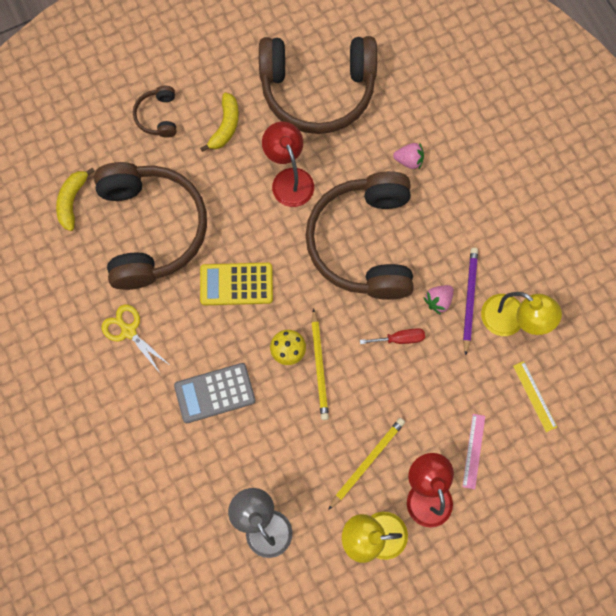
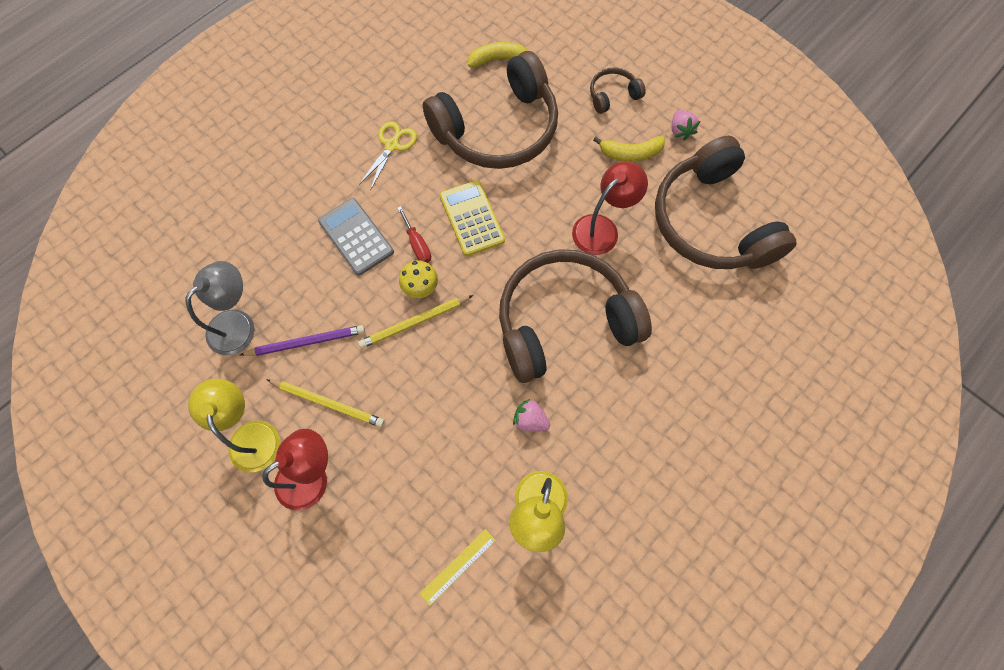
camera: 70 degrees right, 5 degrees down
red screwdriver [360,328,425,344] -> red screwdriver moved to [397,206,431,263]
pink strawberry [393,142,424,169] -> pink strawberry moved to [672,110,700,141]
pink ruler [462,414,485,489] -> none
purple pencil [463,248,478,356] -> purple pencil moved to [240,325,365,356]

